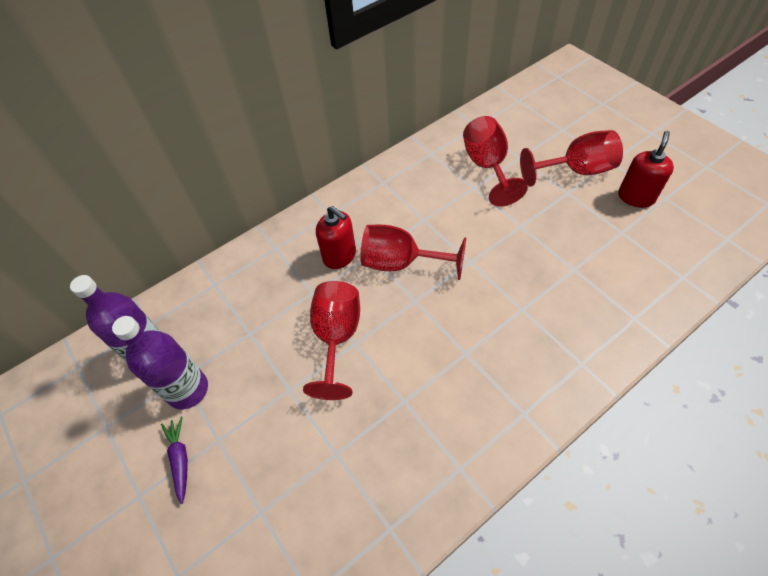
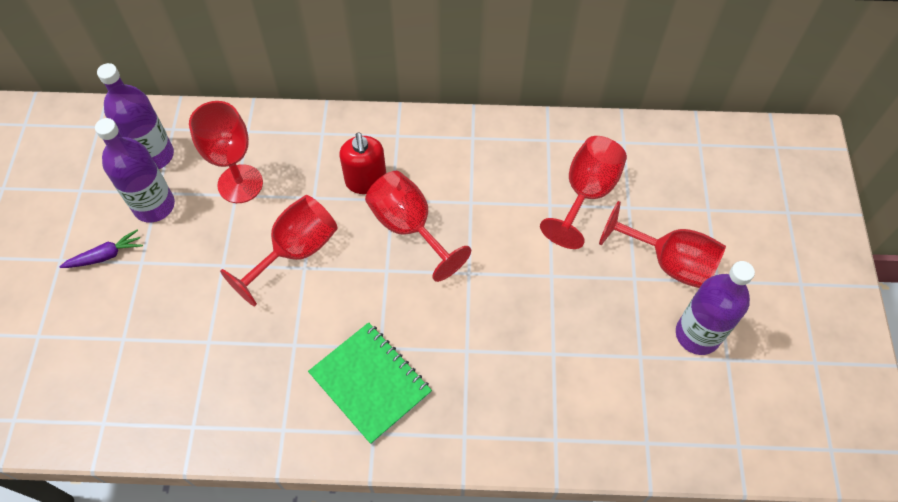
camera: 35 degrees right, 5 degrees up
purple carrot [161,417,188,504] -> purple carrot turned 45 degrees clockwise [59,230,143,268]
red soap dispenser [618,131,674,208] -> purple bottle [676,261,755,355]
none -> red goblet [189,101,263,203]
none -> green notebook [308,322,432,444]

